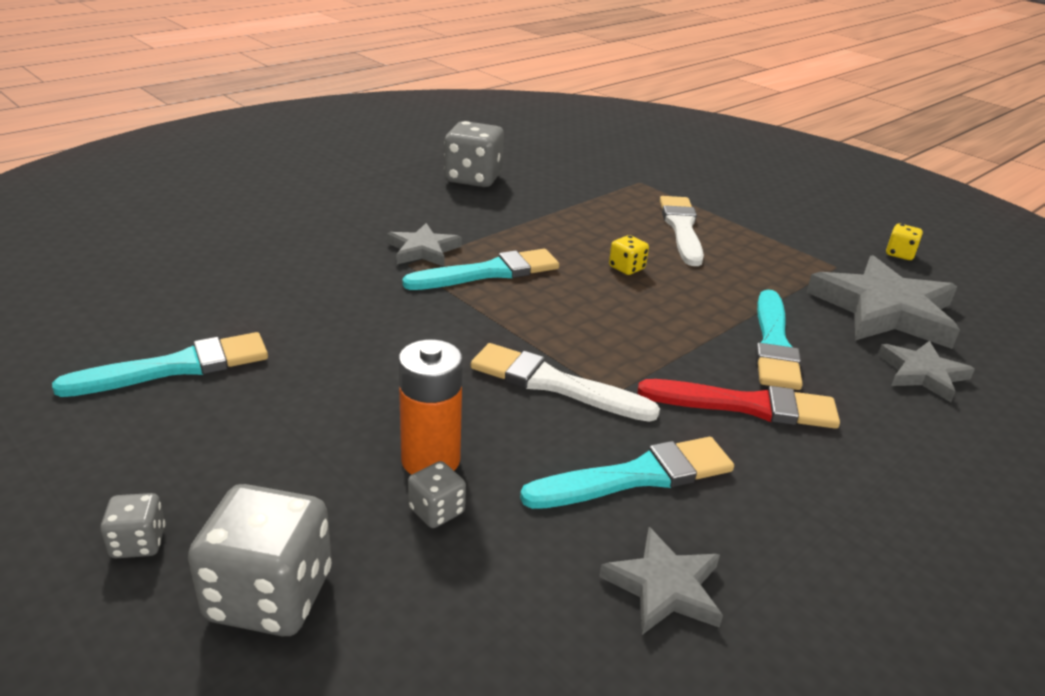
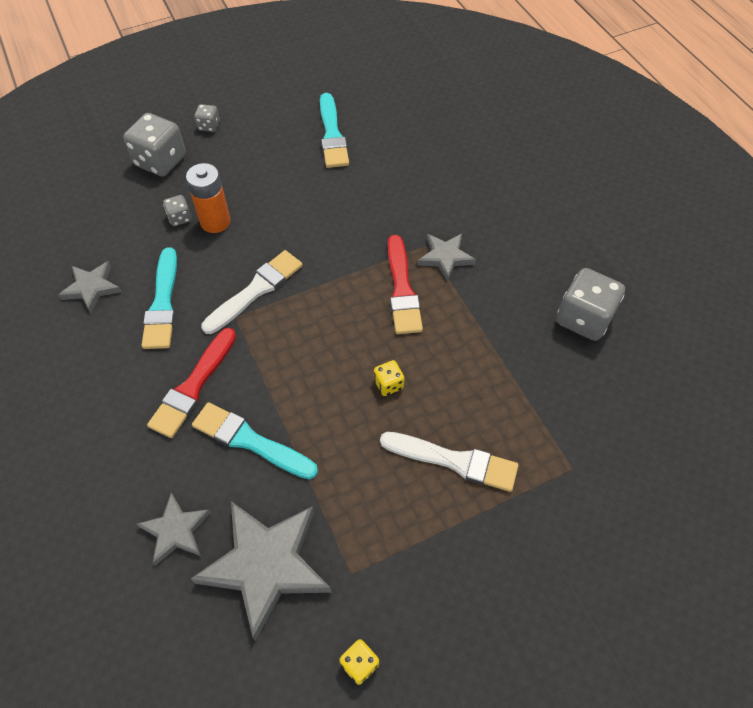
camera: 110 degrees right, 25 degrees up
turquoise brush [402,249,559,290] -> red brush [388,235,423,334]

